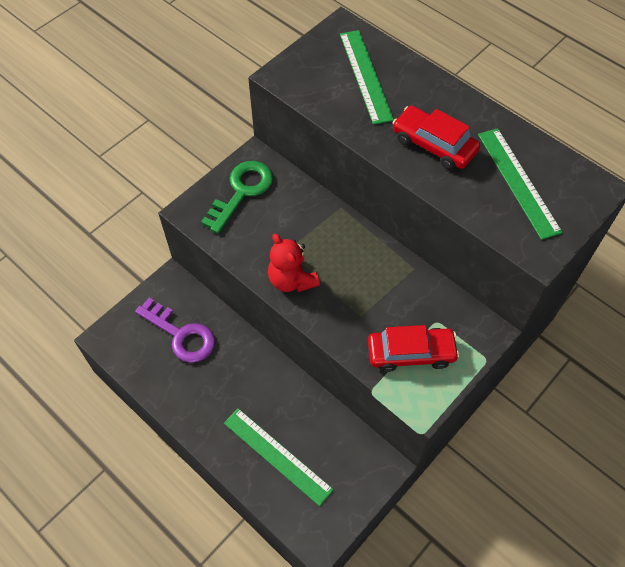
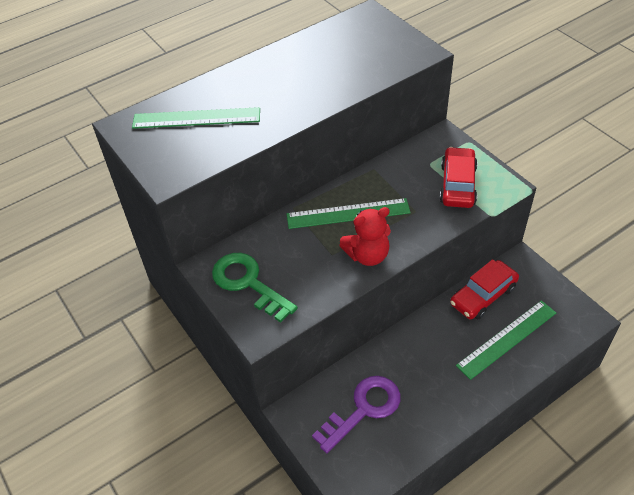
camera: 75 degrees left, 10 degrees down
red car [392,106,480,170] -> red car moved to [450,259,519,319]
green ruler [478,128,563,240] -> green ruler moved to [287,198,411,229]

